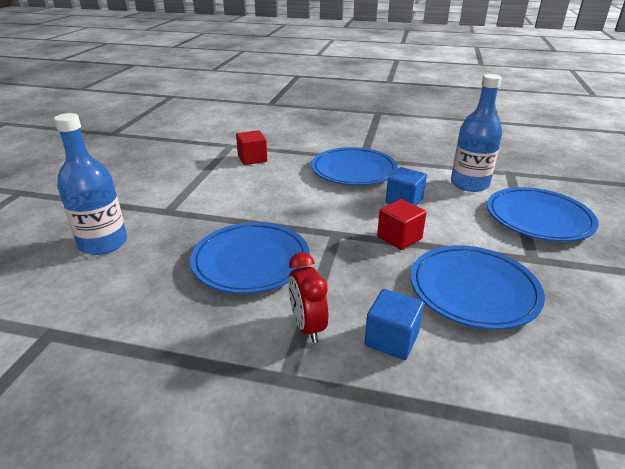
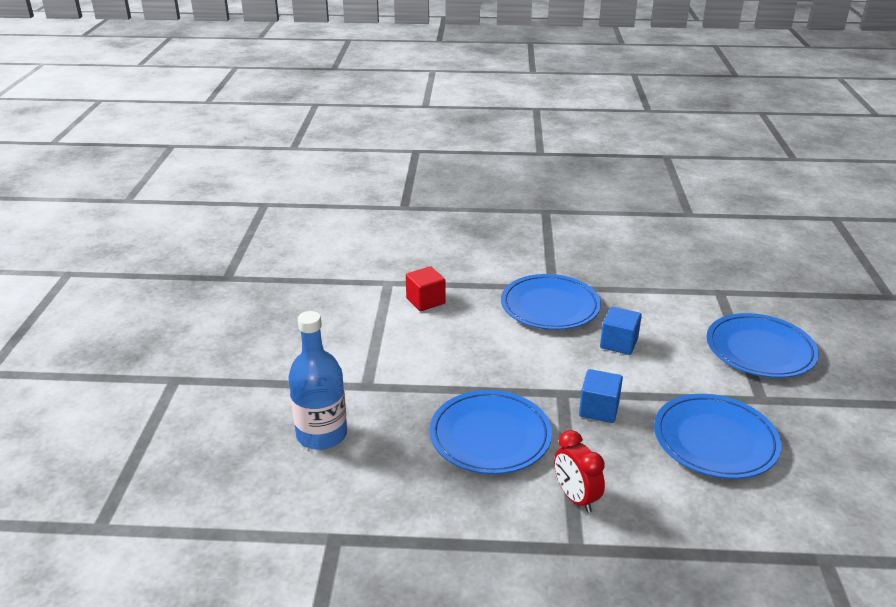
camera: 10 degrees left, 0 degrees up
blue cube [364,289,424,360] -> blue cube moved to [579,369,623,423]
red cube [377,199,426,250] -> none
blue bottle [451,74,502,192] -> none

